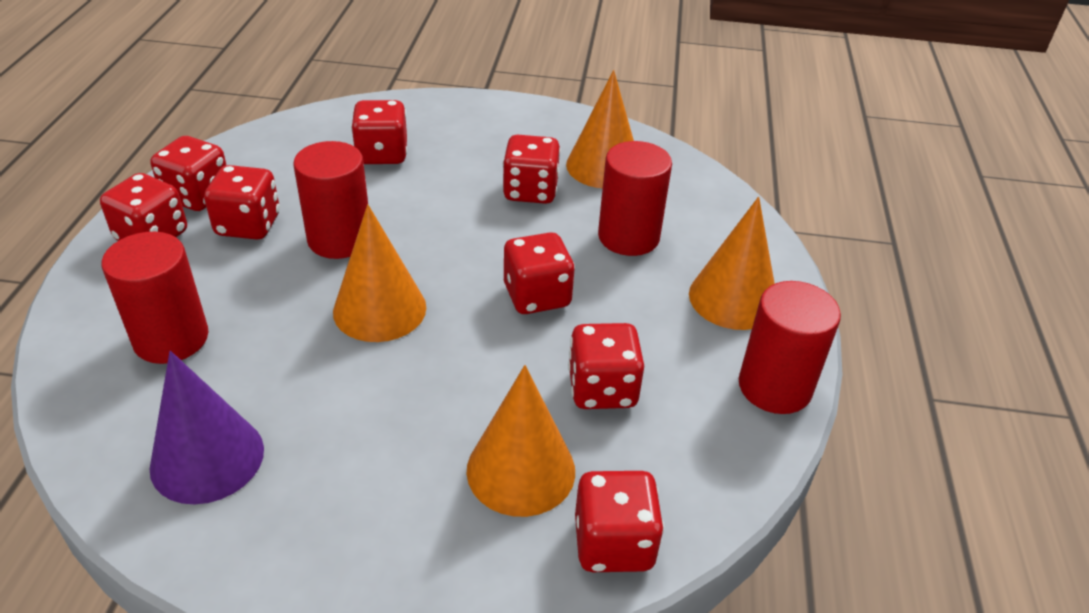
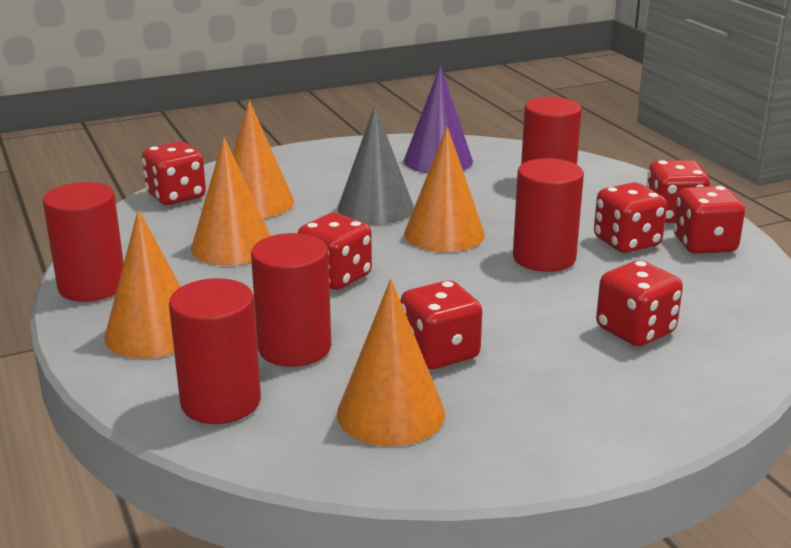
camera: 150 degrees right, 15 degrees down
red dice [568,323,644,409] -> orange cone [191,137,271,266]
none -> red cylinder [169,278,261,424]
none -> grey cone [338,105,414,225]

